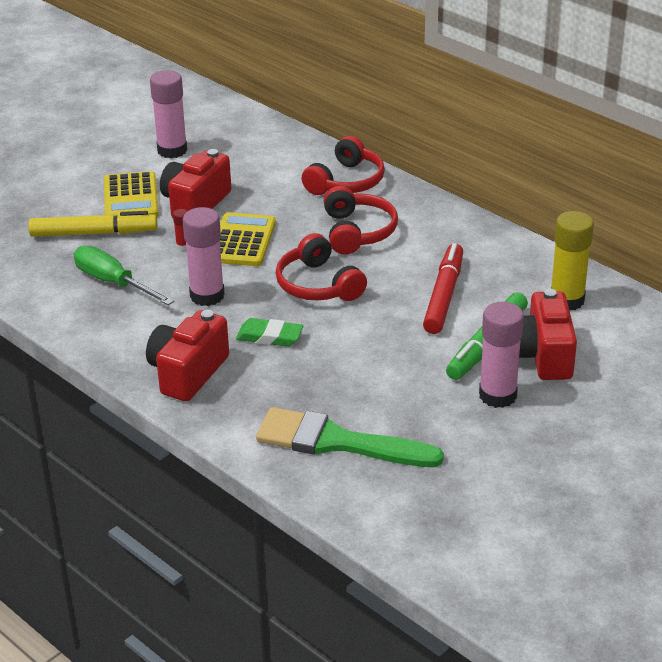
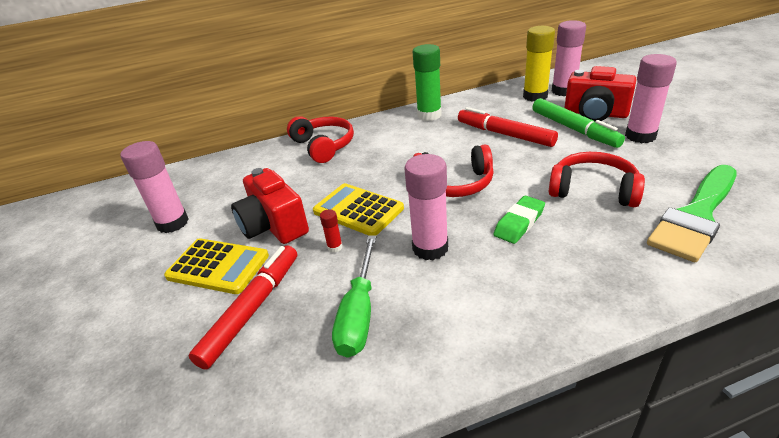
camera: 60 degrees left, 0 degrees up
yellow marker [28,211,157,237] -> red marker [189,245,297,370]
green screwdriver [74,246,174,305] -> green screwdriver turned 60 degrees counterclockwise [332,235,377,358]
red camera [146,310,229,401] -> none
red headphones [324,186,398,255] -> red headphones moved to [549,152,645,207]
none -> green glue stick [412,44,442,121]
none -> pink glue stick [552,20,586,96]

